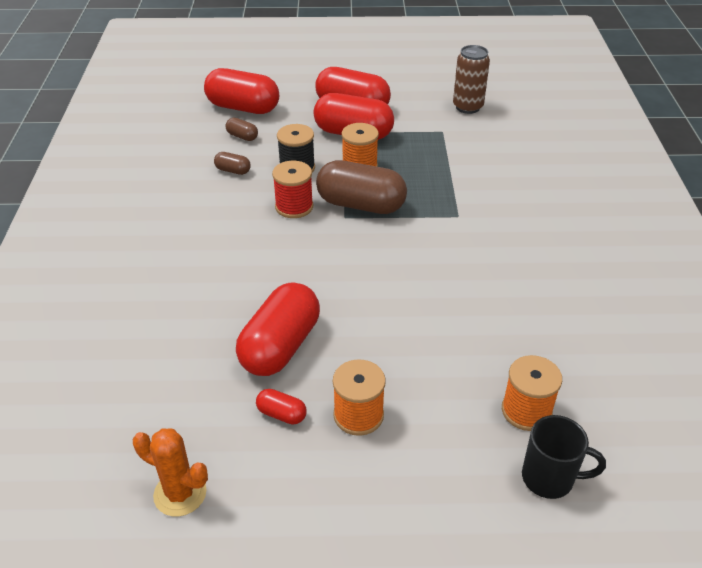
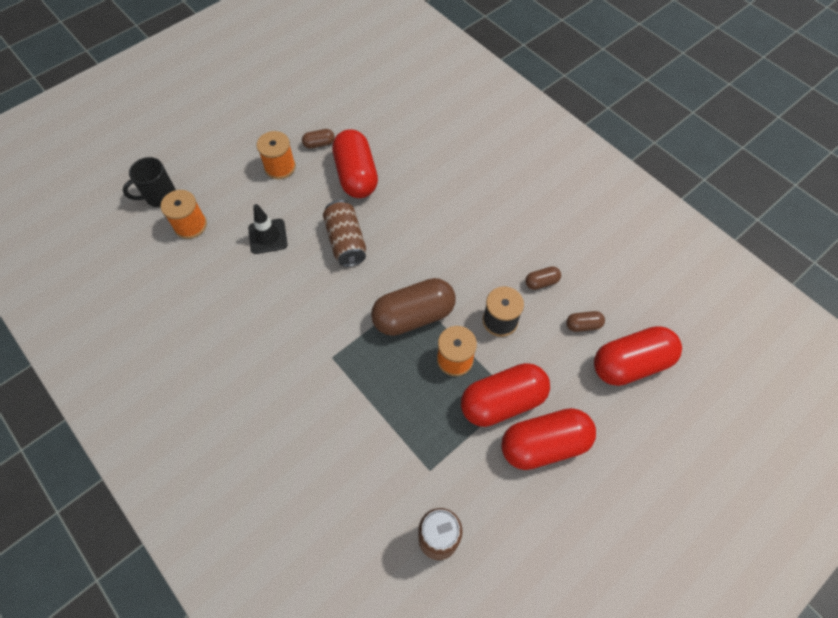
camera: 140 degrees right, 20 degrees up
orange cactus [133,428,208,517] -> none
red capsule [256,389,307,425] -> brown capsule [302,129,335,149]
red spool [272,161,313,218] -> none
none -> black traffic cone [248,204,288,254]
none -> brown can [323,200,366,267]

